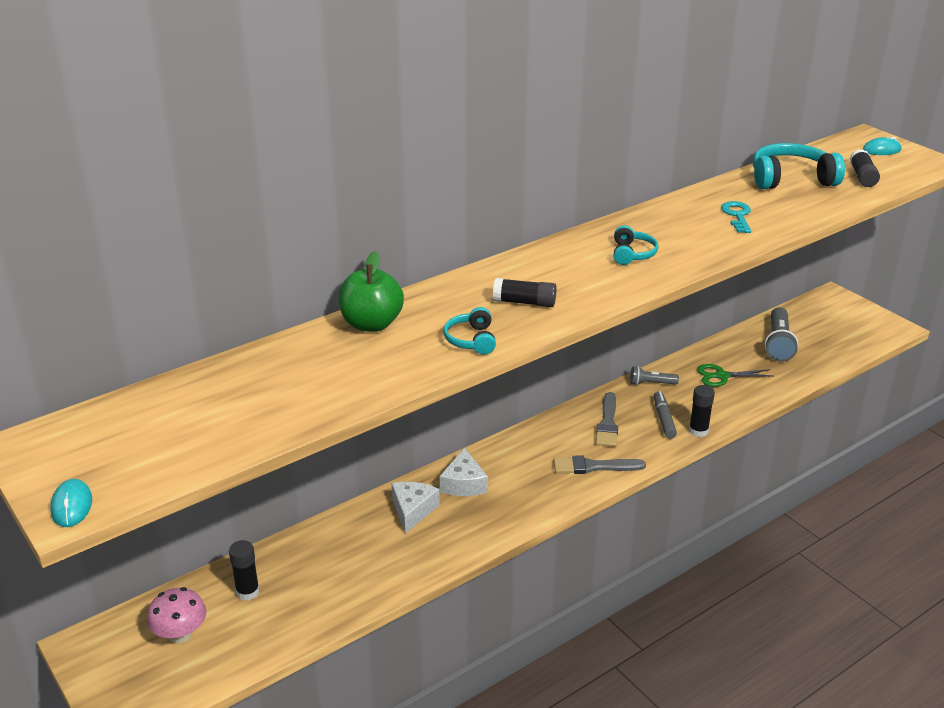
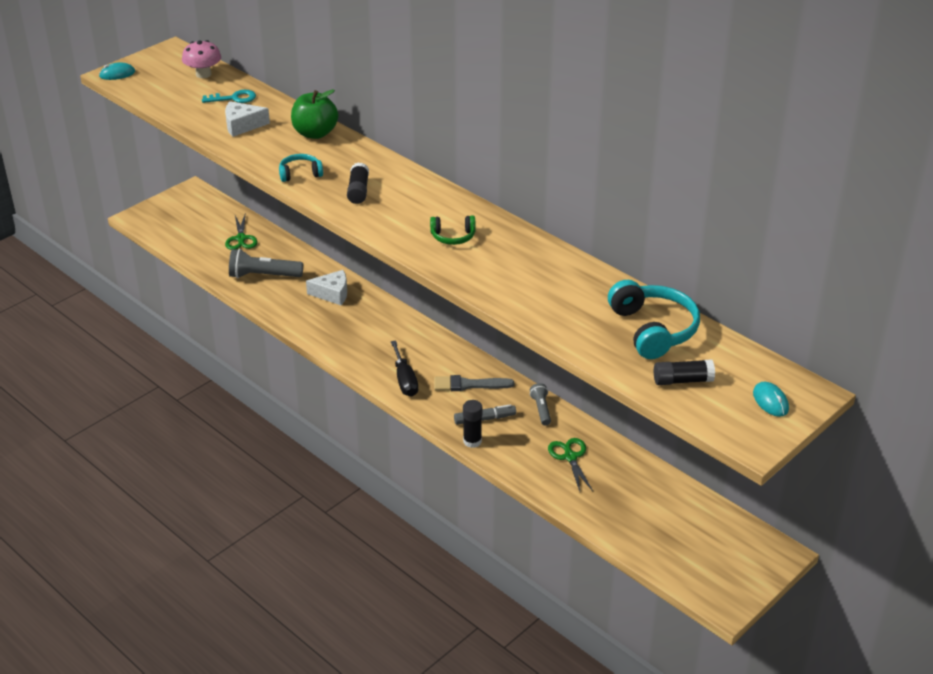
camera: 80 degrees right, 5 degrees up
pink mushroom [147,587,206,643] -> pink mushroom moved to [182,40,221,78]
black glue stick [229,540,260,601] -> green scissors [225,215,258,250]
white cheese [440,447,488,496] -> white cheese moved to [225,101,270,137]
grey brush [553,456,646,474] -> black screwdriver [391,340,418,397]
turquoise headphones [614,225,659,265] -> green headphones [430,216,476,245]
turquoise key [721,201,751,233] -> turquoise key moved to [202,90,256,103]
grey flashlight [765,307,799,362] -> grey flashlight moved to [229,249,303,278]

